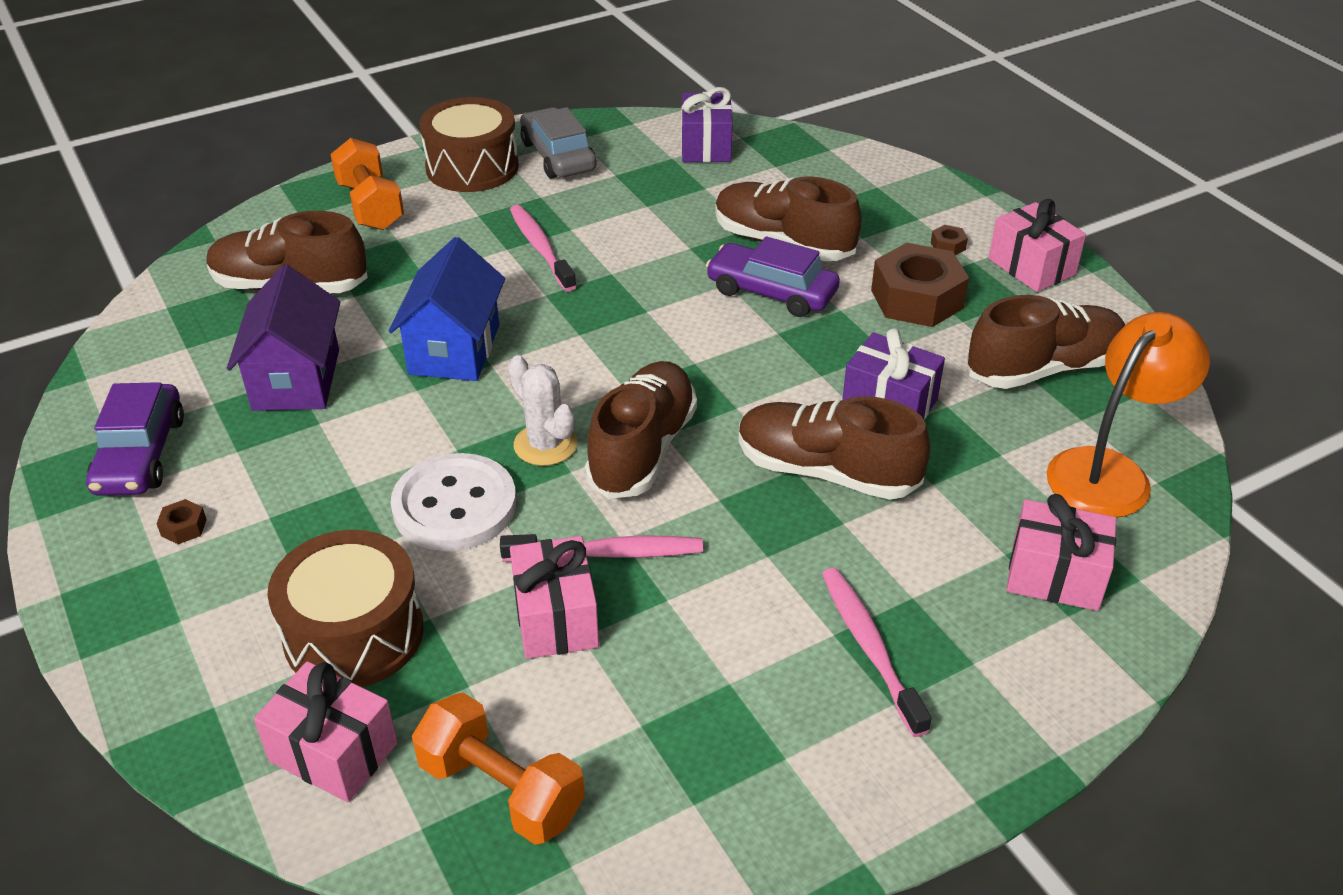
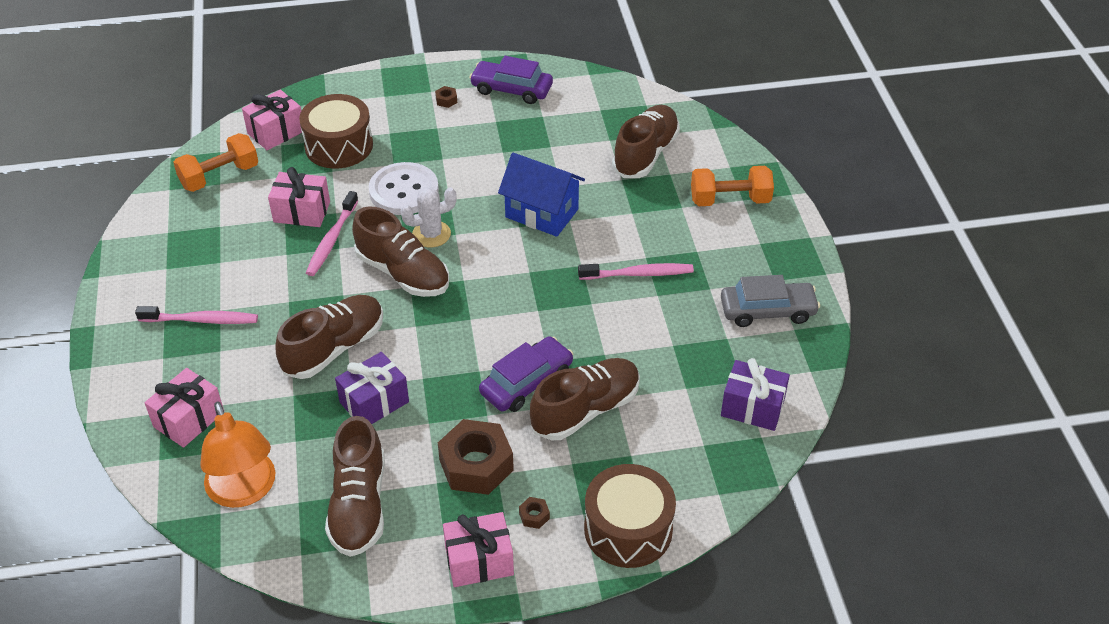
camera: 110 degrees right, 5 degrees up
purple house [227,265,340,411] -> none
brown drum [419,97,519,192] -> brown drum moved to [584,464,676,568]

